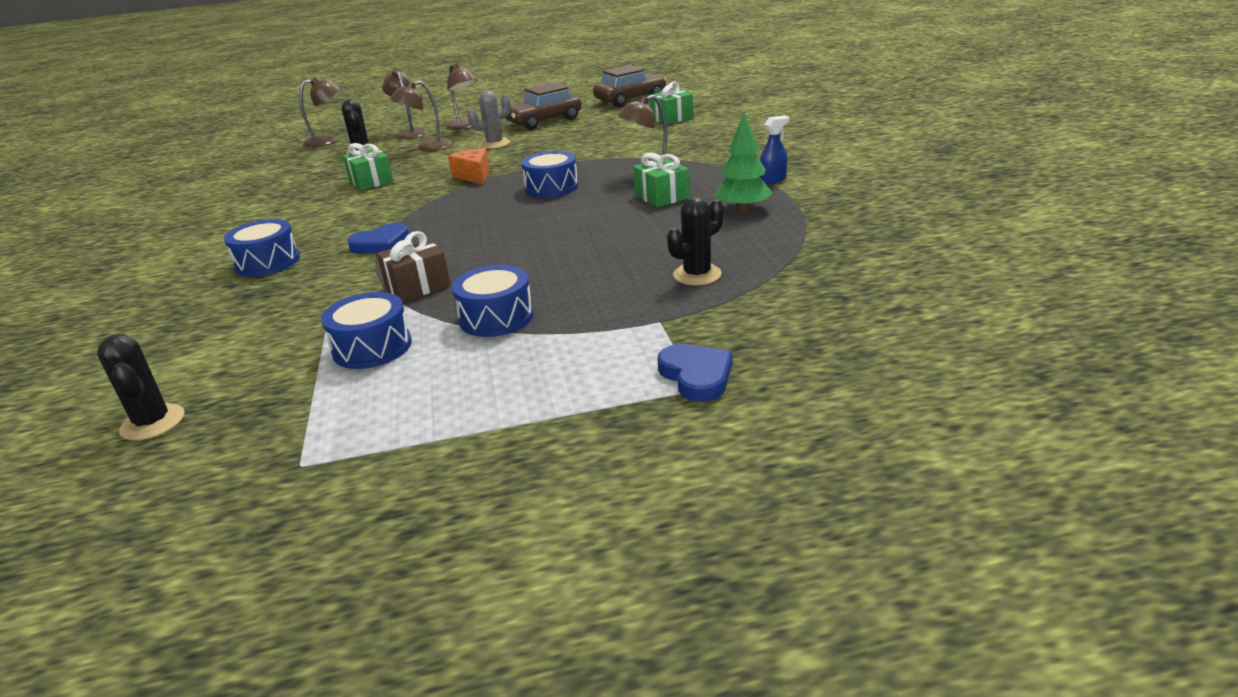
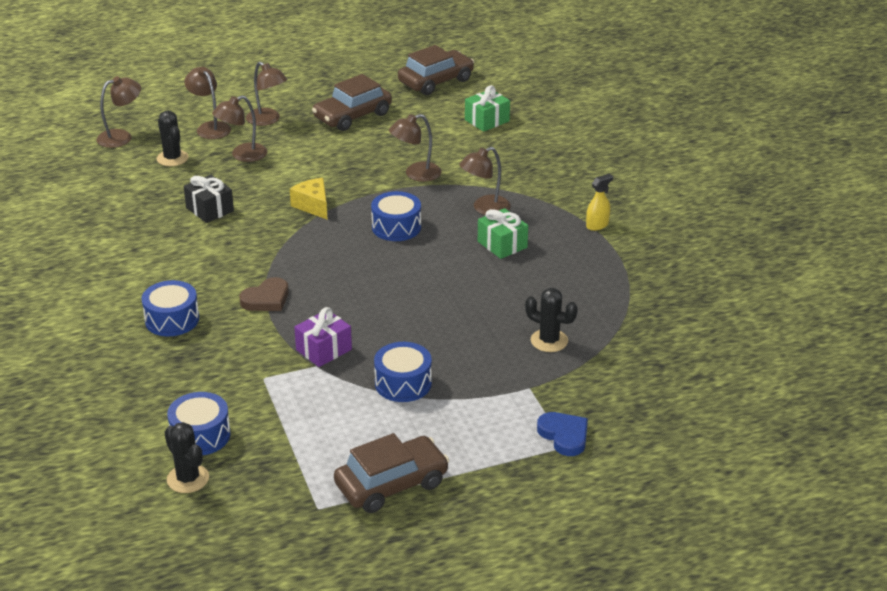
camera: 10 degrees left, 5 degrees up
blue drum [321,292,412,369] -> blue drum moved to [167,392,231,455]
green gift [343,143,394,191] -> black gift [184,175,234,223]
blue heart [347,223,409,254] -> brown heart [239,277,289,311]
brown gift [377,231,451,302] -> purple gift [294,307,352,367]
orange cheese [448,148,490,185] -> yellow cheese [290,178,328,220]
grey cactus [467,91,511,149] -> none
black cactus [667,197,724,285] -> black cactus turned 75 degrees clockwise [525,288,578,352]
green tree [715,112,773,213] -> none
blue spray bottle [760,115,789,184] -> yellow spray bottle [586,174,613,231]
none -> brown car [334,433,449,513]
none -> brown lamp [389,114,442,182]

